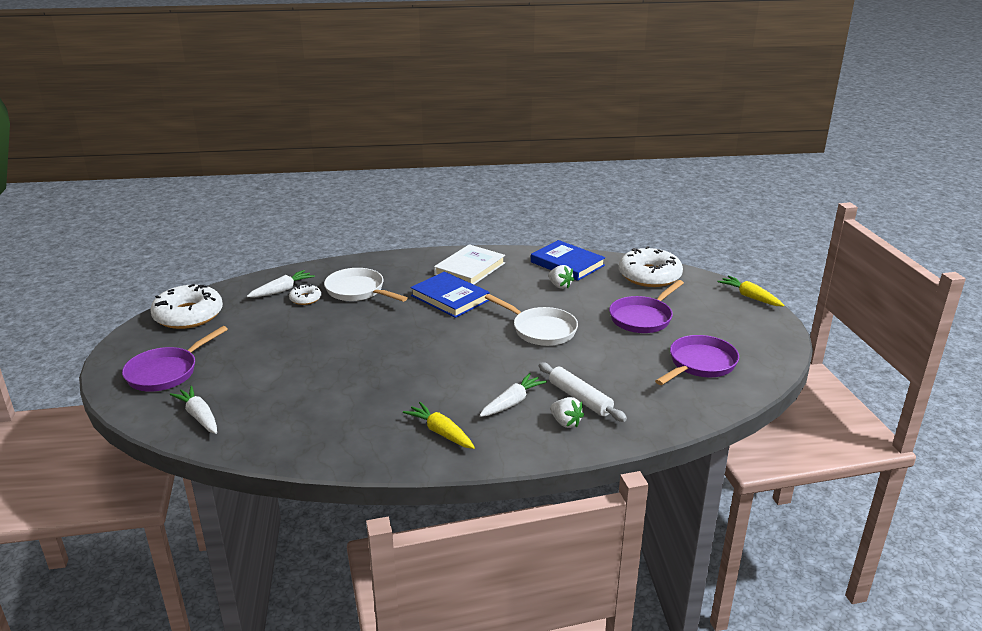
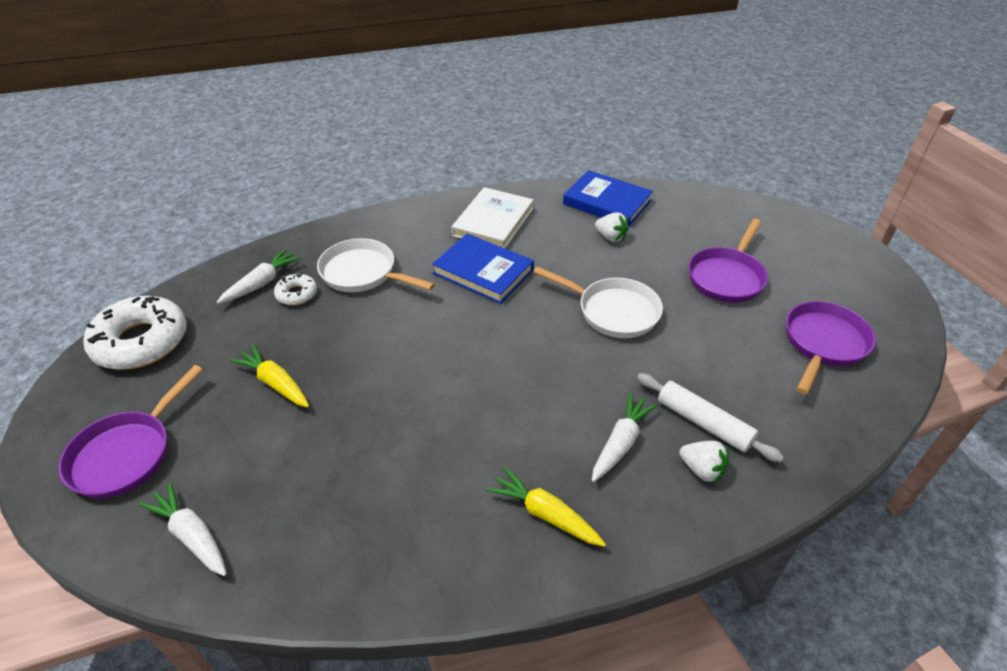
camera: 10 degrees left, 15 degrees up
white donut [619,246,683,287] -> none
yellow carrot [717,276,784,306] -> yellow carrot moved to [230,345,309,408]

